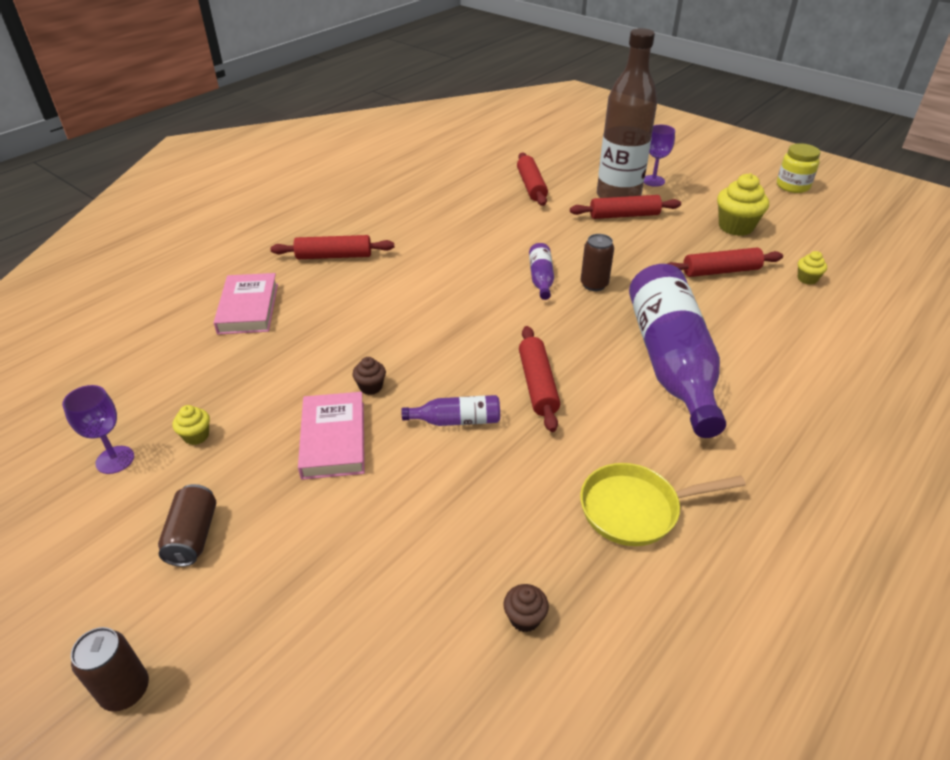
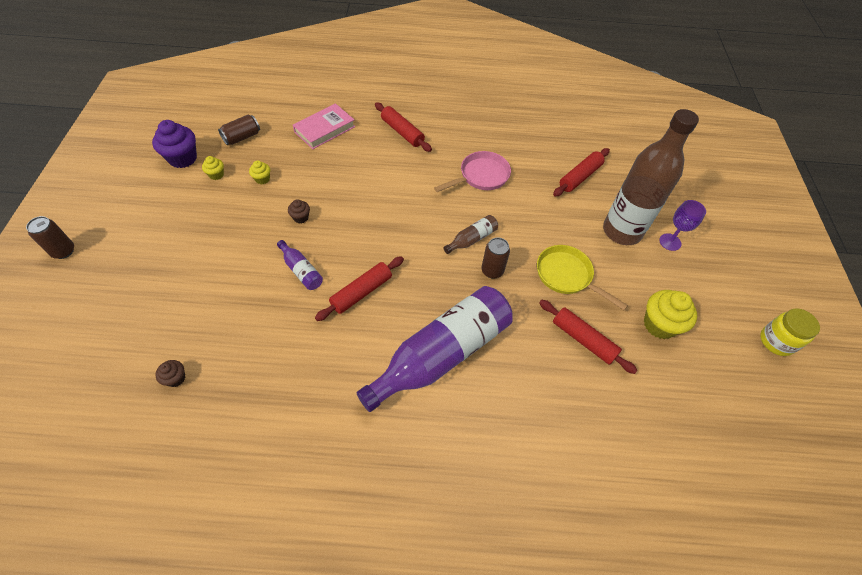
camera: 50 degrees right, 15 degrees up
purple goblet [62,385,134,474] -> purple cupcake [152,120,197,168]
brown can [158,484,216,567] -> brown can moved to [218,115,260,145]
pink book [298,392,365,480] -> none
purple bottle [529,243,554,300] -> brown bottle [443,215,498,254]
red rolling pin [570,195,681,219] -> none
yellow pan [580,463,746,546] -> yellow pan moved to [537,245,628,310]
yellow cupcake [798,251,827,285] -> yellow cupcake moved to [249,160,270,184]
none -> pink pan [434,151,511,192]

